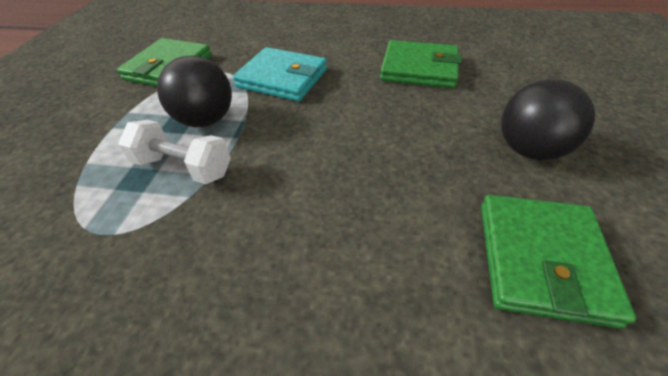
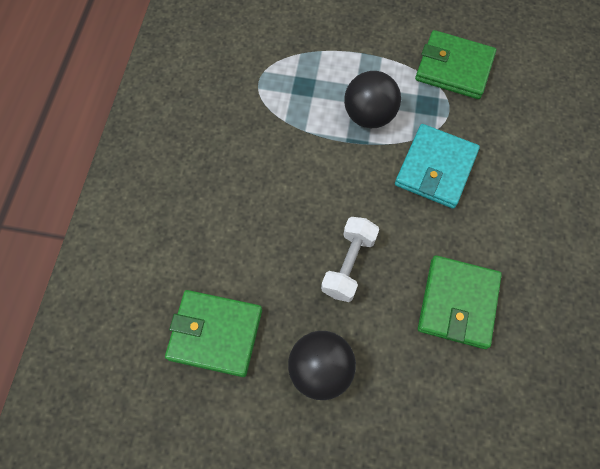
camera: 90 degrees right, 20 degrees up
white dumbbell [118,120,231,184] -> white dumbbell moved to [321,217,379,302]

